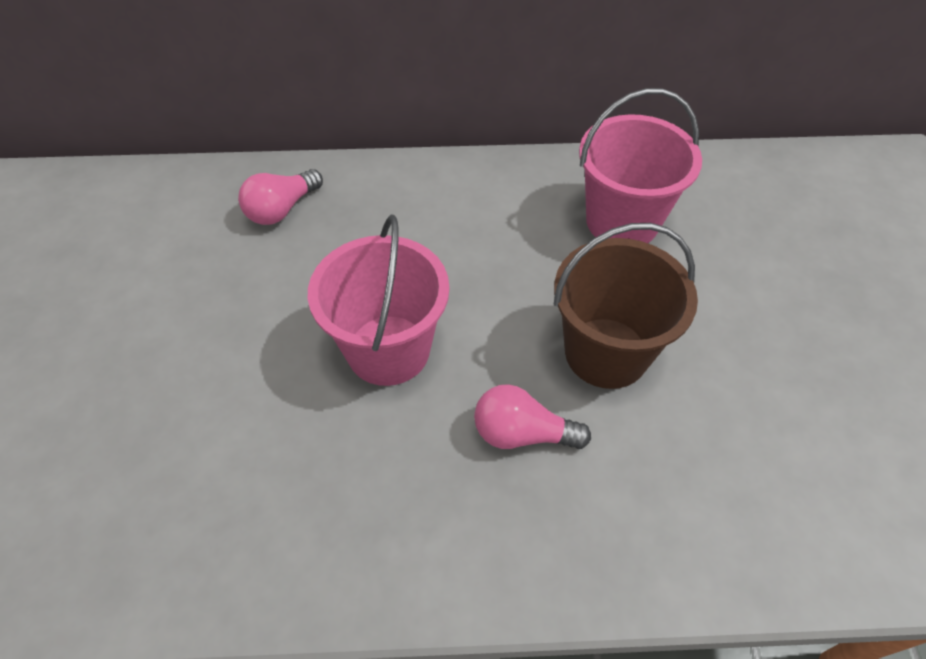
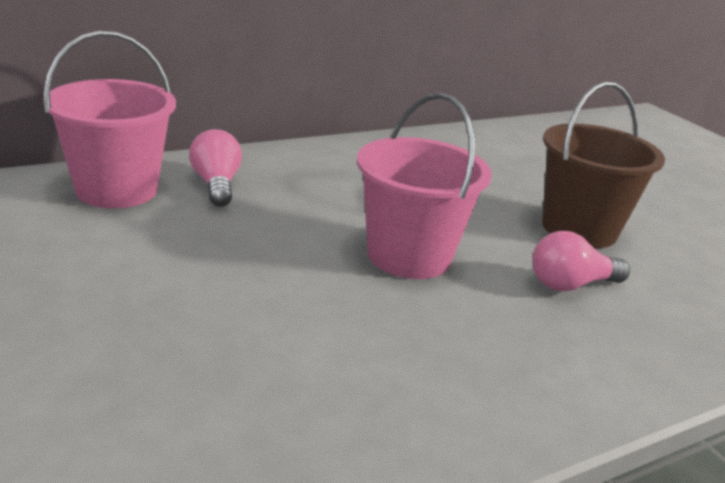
camera: 30 degrees left, 25 degrees down
pink light bulb [238,169,323,225] -> pink light bulb turned 150 degrees clockwise [189,129,242,207]
pink bucket [579,88,702,243] -> pink bucket moved to [43,31,176,208]

